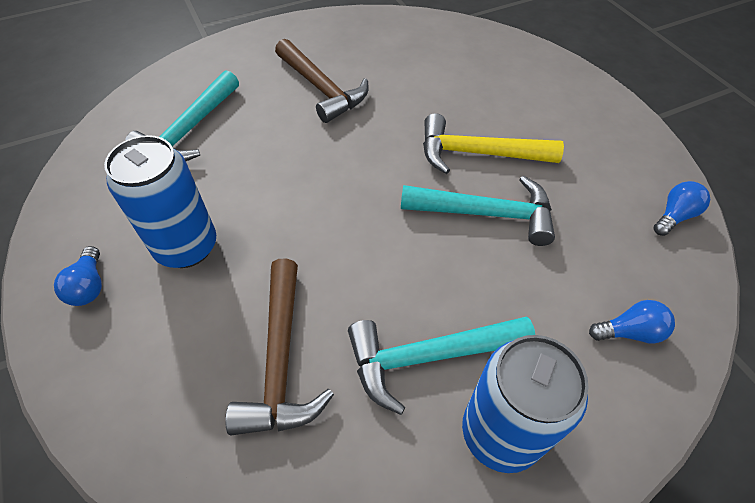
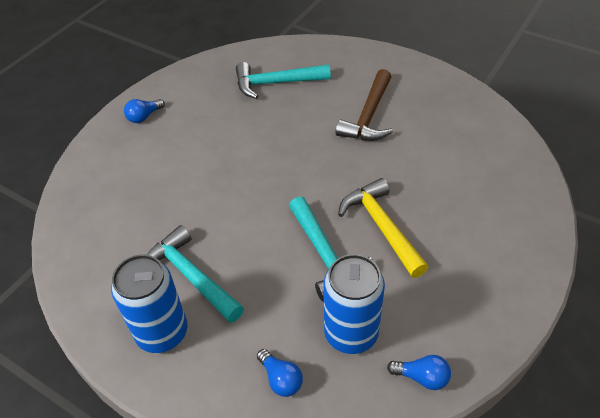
camera: 60 degrees right, 5 degrees down
blue can [104,135,216,268] -> blue can moved to [324,254,385,354]
brown hammer [225,258,334,435] -> none

